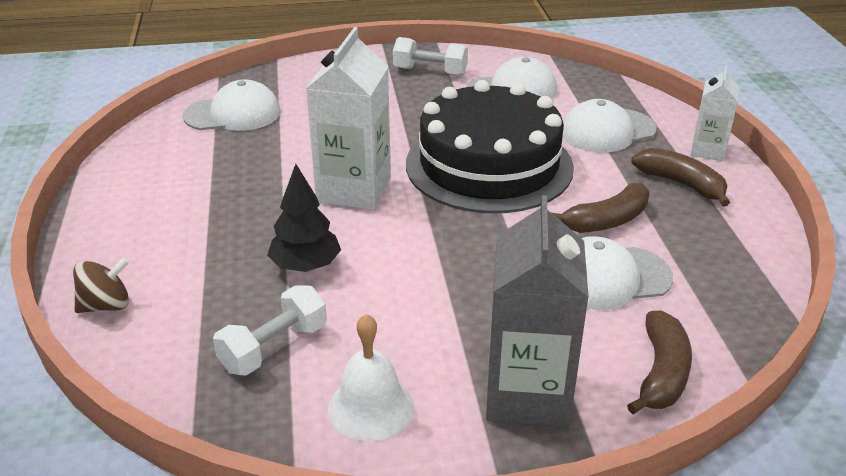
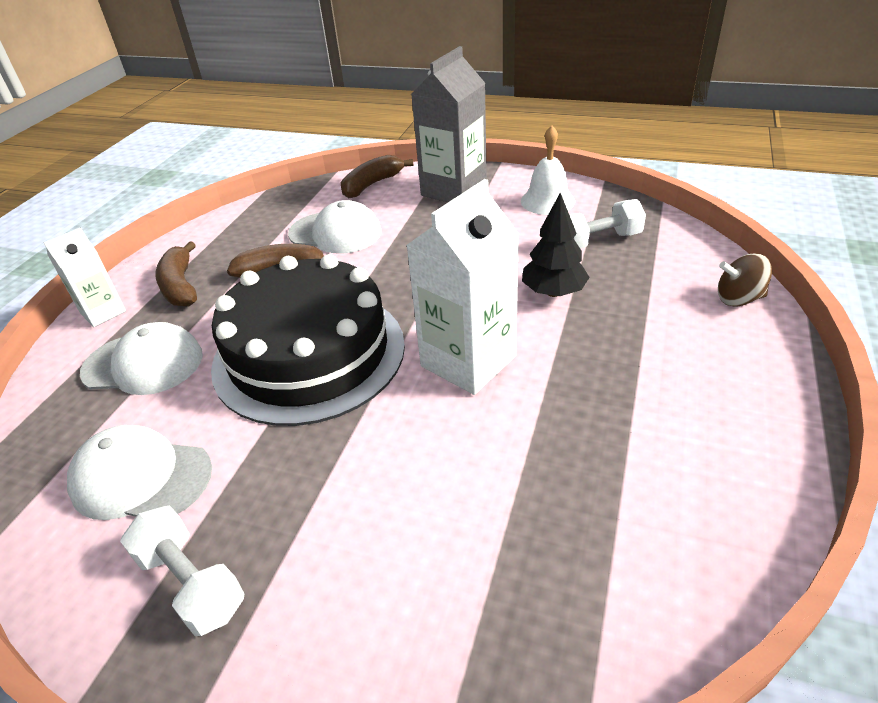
camera: 150 degrees left, 5 degrees up
white cap [183,79,281,131] -> none

